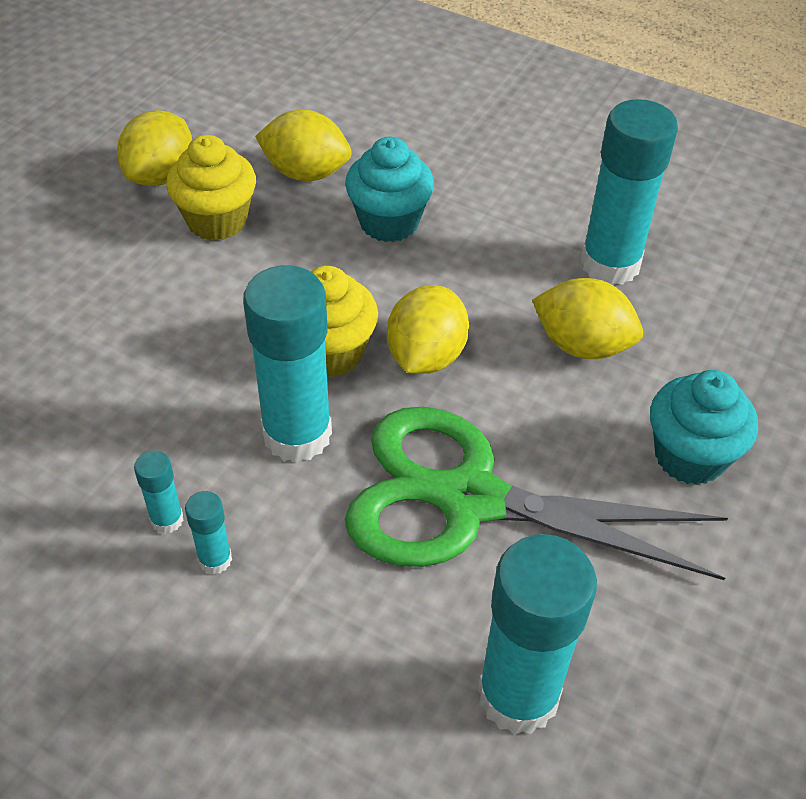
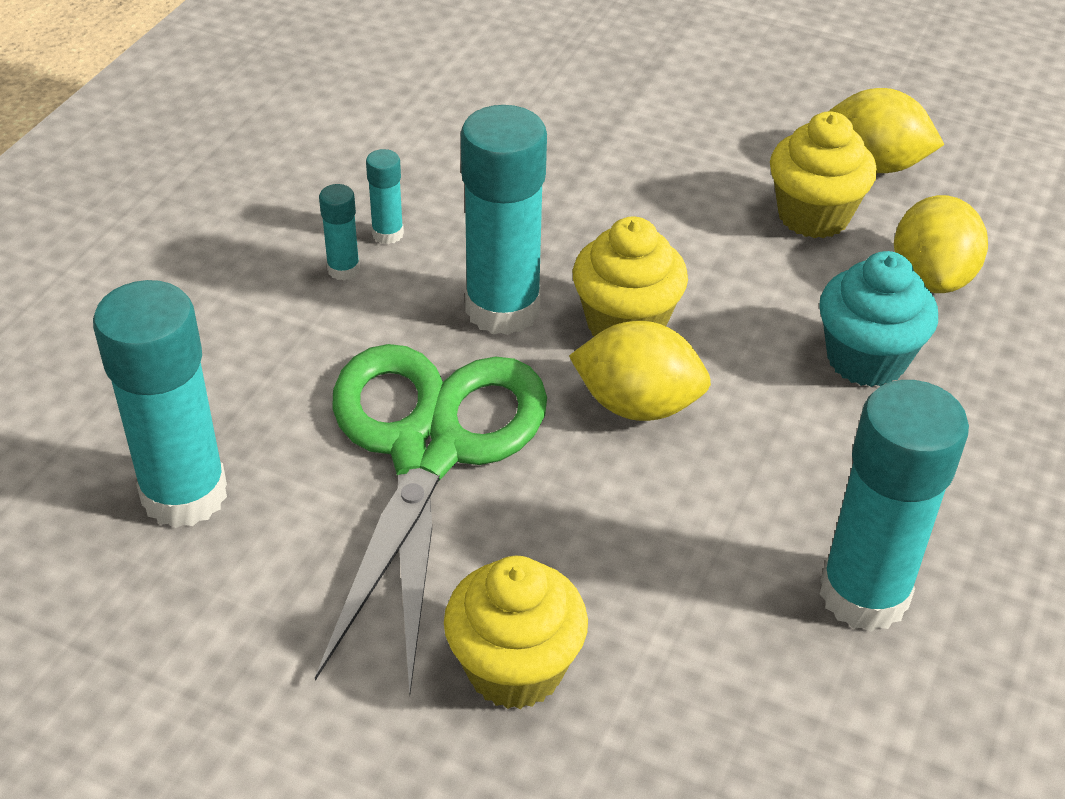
camera: 85 degrees right, 5 degrees down
yellow lemon [532,278,643,359] -> none
turquoise cupcake [650,370,758,485] -> yellow cupcake [444,556,588,709]

